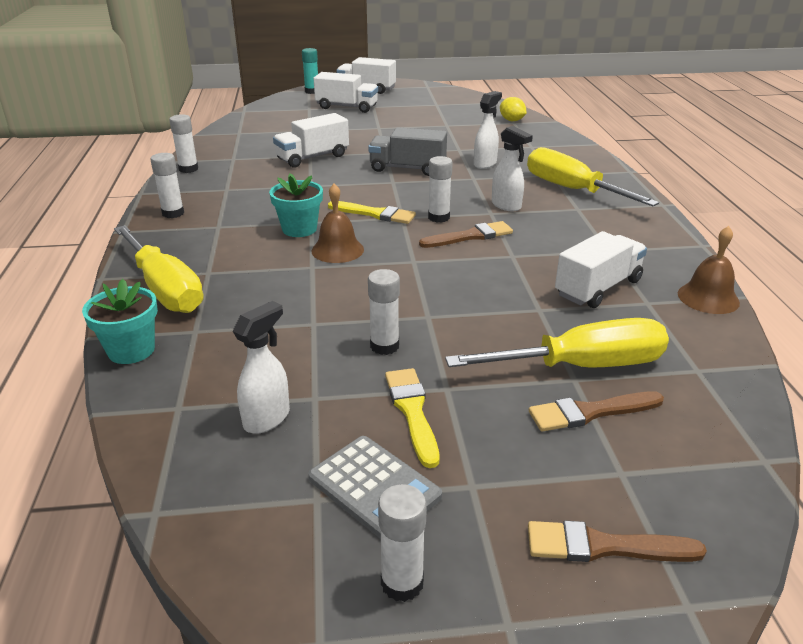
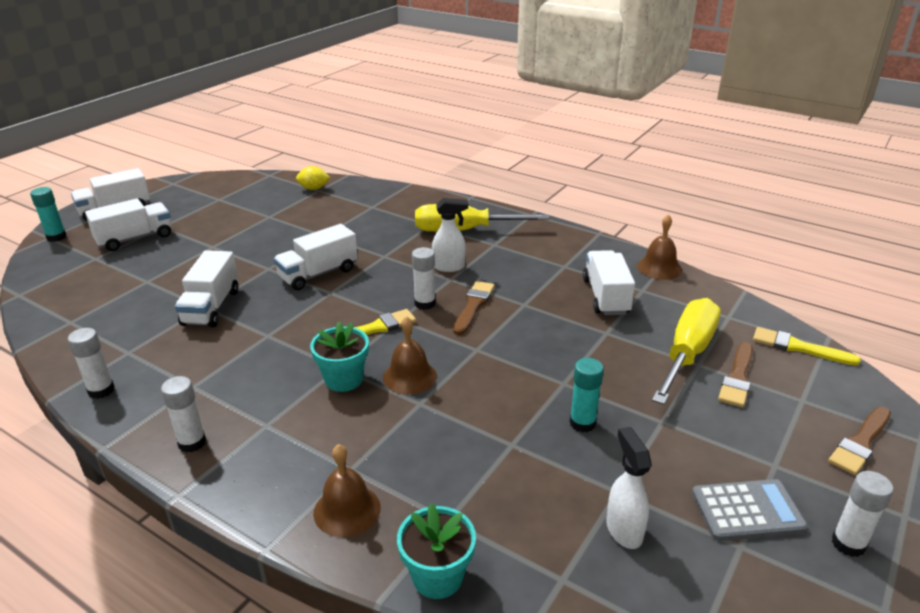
camera: 50 degrees left, 0 degrees up
yellow screwdriver [114,225,204,313] -> brown bell [313,444,381,537]
grey truck [368,127,447,176] -> white truck [273,224,358,290]
white glue stick [368,269,400,355] -> turquoise glue stick [569,358,604,433]
yellow brush [385,368,439,468] -> yellow brush moved to [753,327,861,366]
white spray bottle [474,91,502,169] -> none

